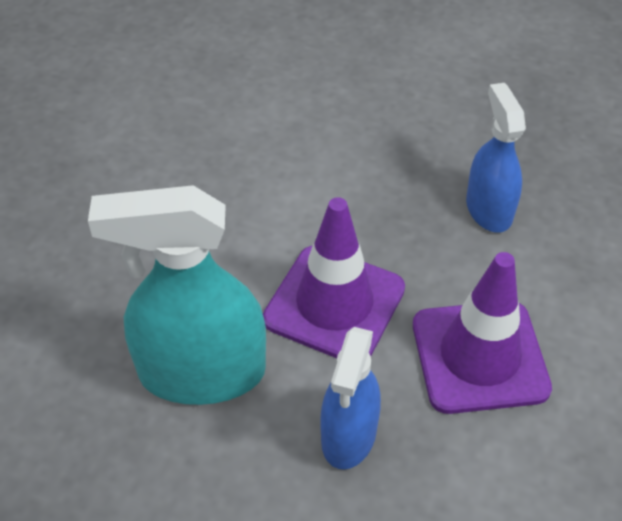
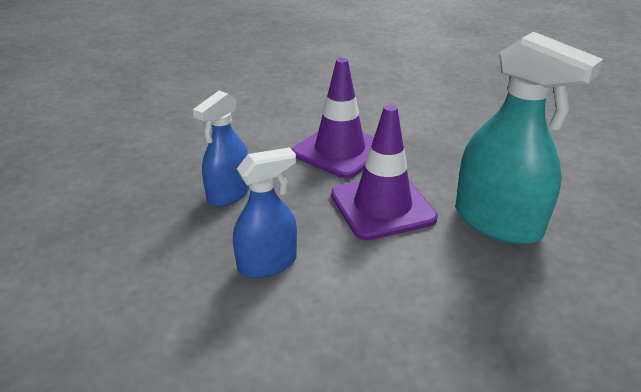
camera: 135 degrees left, 15 degrees down
blue spray bottle [320,327,381,470] -> blue spray bottle moved to [233,147,297,278]

